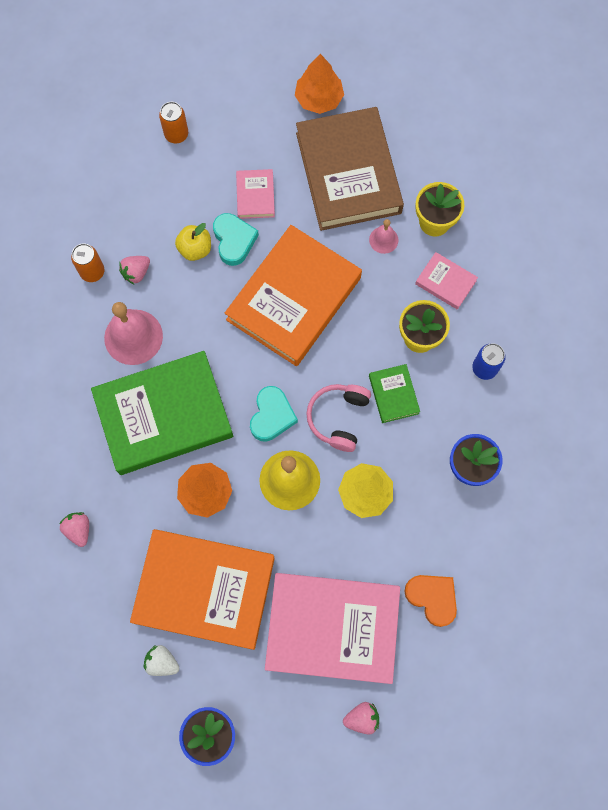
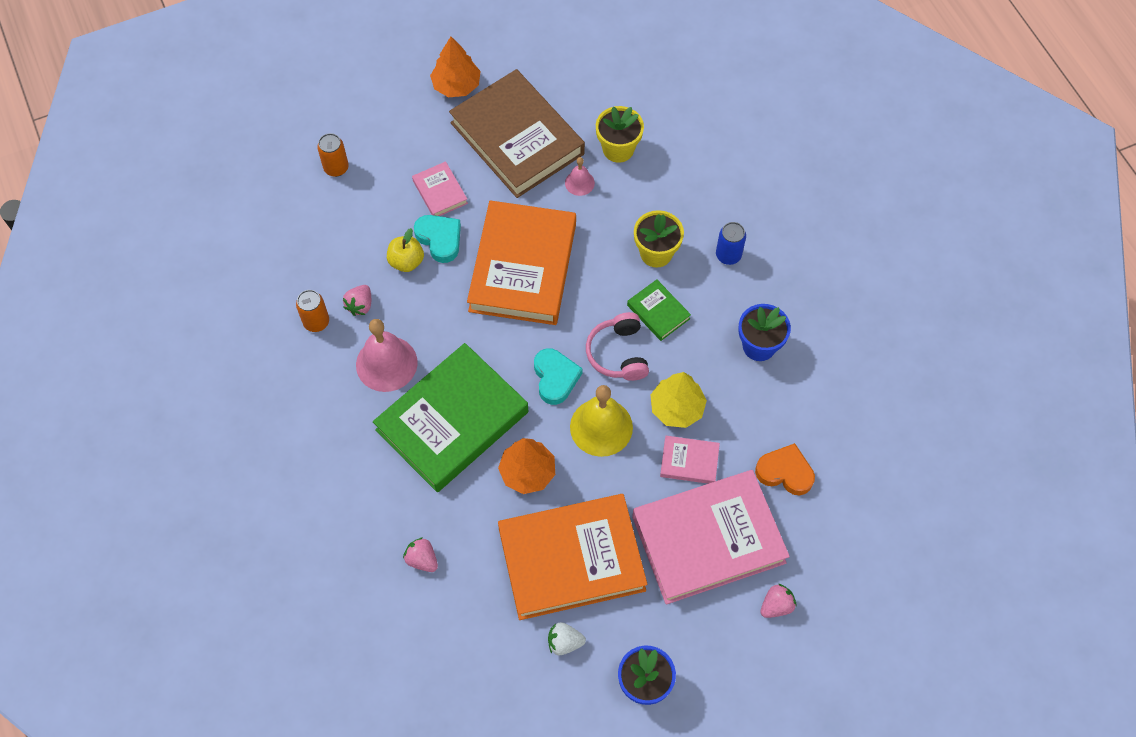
camera: 25 degrees left, 10 degrees down
pink book [415,252,478,310] -> pink book moved to [660,436,720,484]

